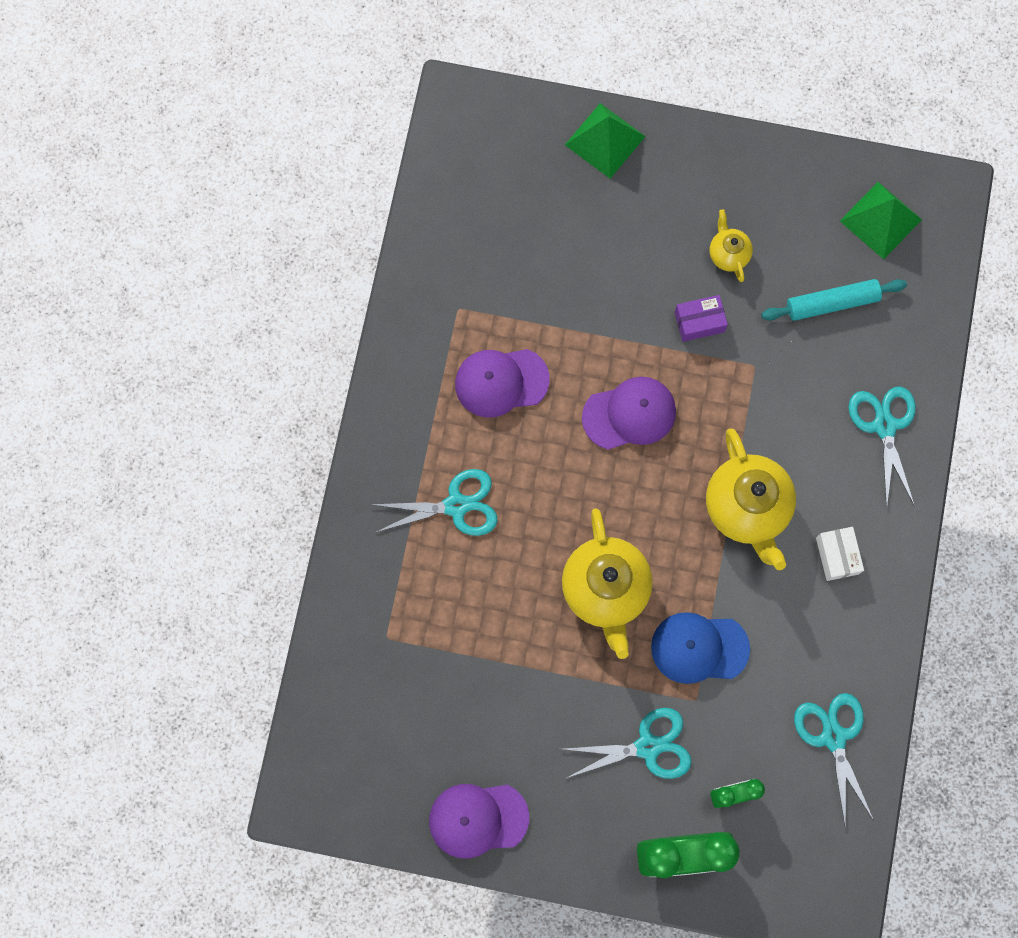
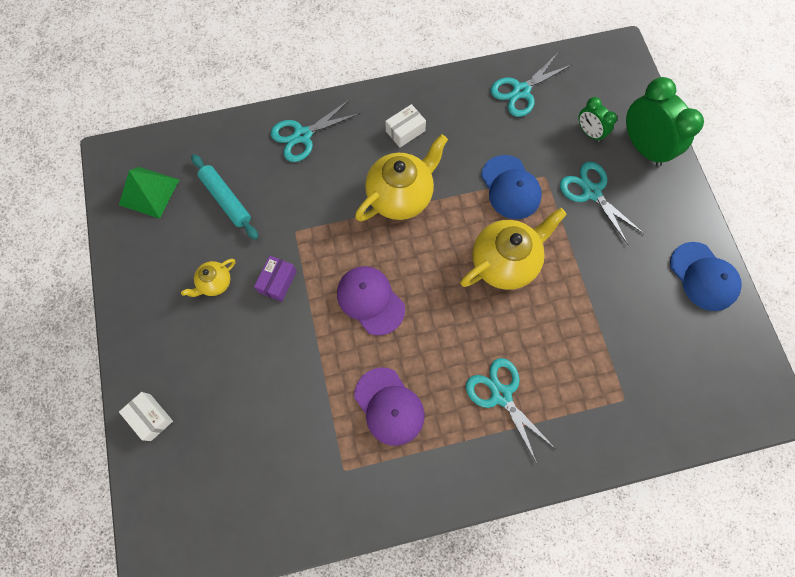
camera: 115 degrees left, 5 degrees down
purple cap [429,784,529,858] -> blue cap [670,242,742,311]
green pyramid [565,103,646,179] -> white box [119,392,173,441]
purple box [675,295,728,342] -> purple box turned 60 degrees clockwise [254,256,297,302]

